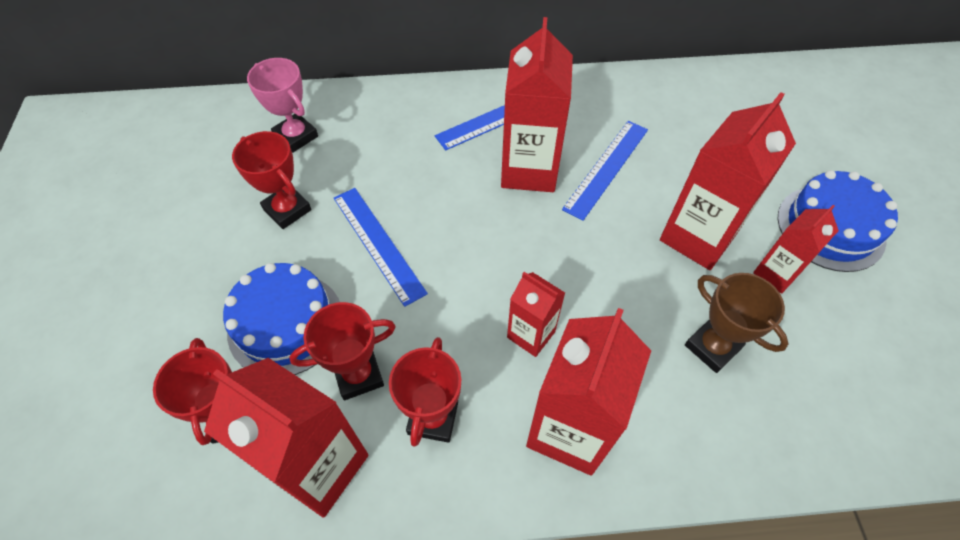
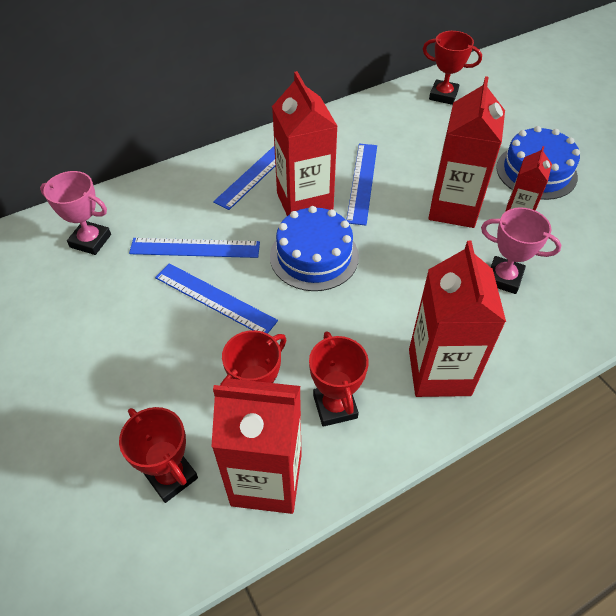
camera: 25 degrees left, 5 degrees down
blue cake [223,263,340,375] -> blue cake moved to [270,206,359,291]
red trophy [232,131,312,229] -> red trophy moved to [423,31,482,105]
red carton [507,272,565,357] -> none
brown trophy [685,273,788,373] -> pink trophy [481,207,561,294]
none -> blue ruler [129,238,260,258]

